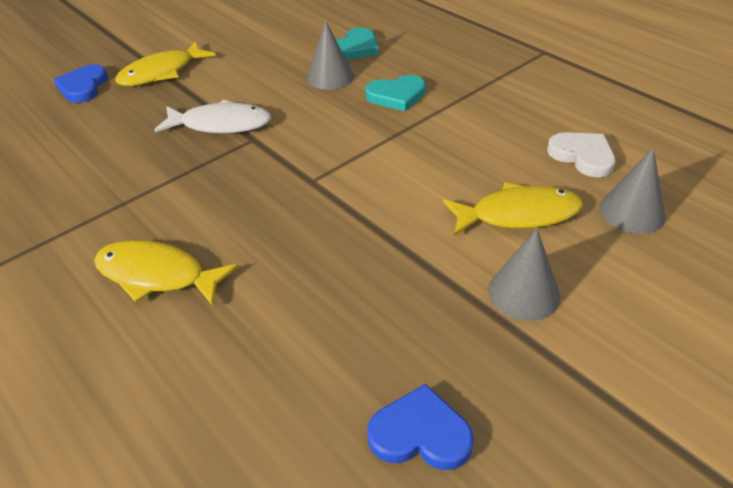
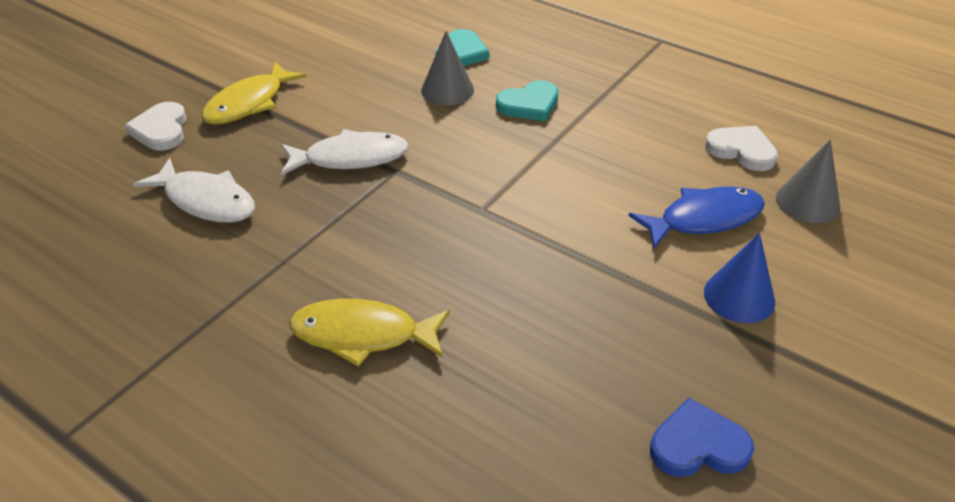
camera: 15 degrees left, 0 degrees up
blue heart [54,64,108,103] -> white heart [124,102,187,151]
yellow fish [443,183,583,236] -> blue fish [628,186,765,249]
grey cone [488,228,560,321] -> blue cone [704,233,775,323]
none -> white fish [133,158,255,223]

